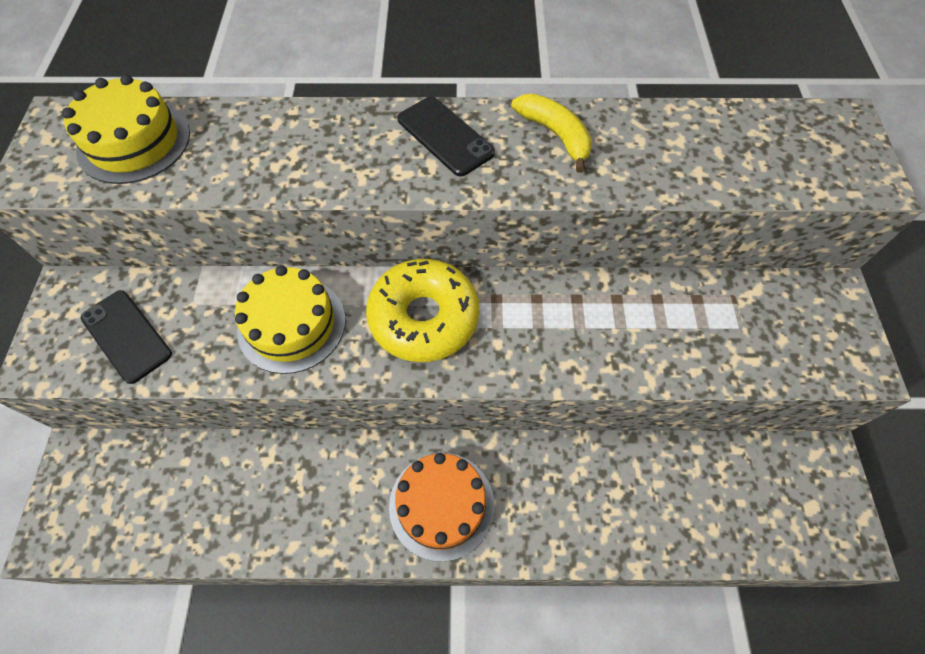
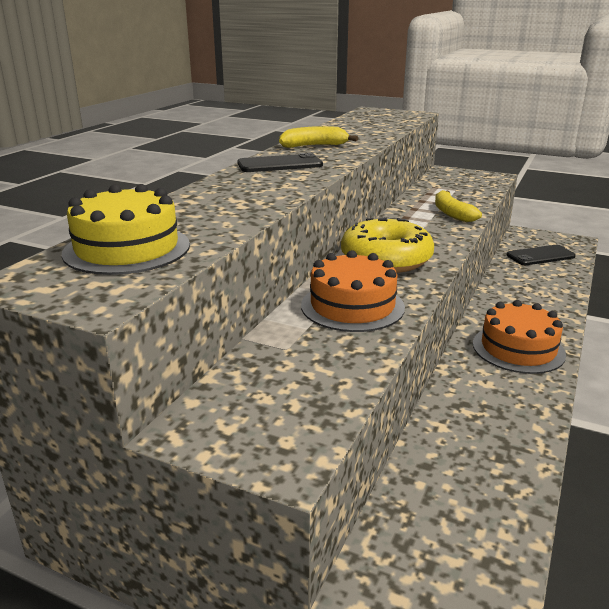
camera: 65 degrees left, 35 degrees down
black phone [80,290,172,384] -> black phone moved to [506,245,576,265]
yellow cake [235,265,346,374] -> orange cake [301,250,405,332]
none -> yellow banana [435,190,482,222]

